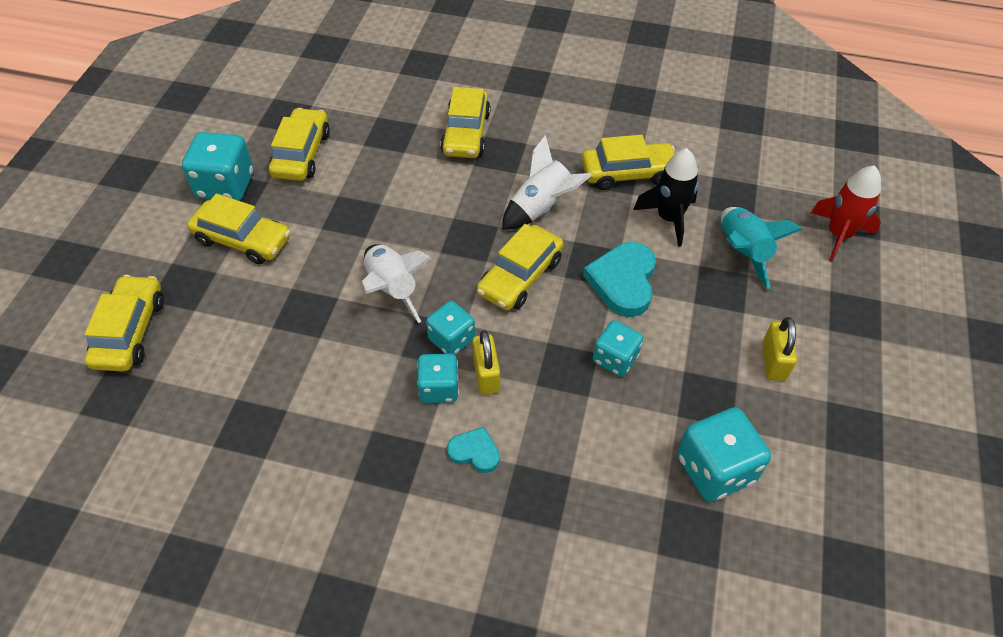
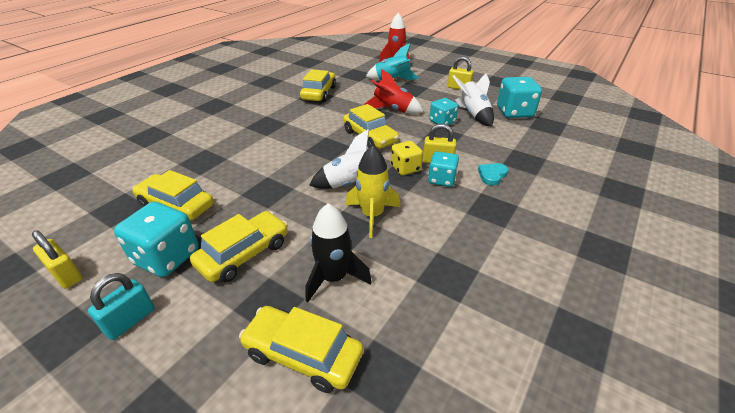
camera: 70 degrees left, 15 degrees down
turquoise dice [426,301,475,355] -> yellow dice [391,141,423,175]
yellow car [441,87,491,158] -> none
white rocket [502,135,592,230] -> white rocket moved to [453,73,494,127]
turquoise heart [583,242,656,317] -> red rocket [363,69,423,114]
black rocket [633,148,699,247] -> black rocket moved to [305,203,371,303]
none -> yellow padlock [32,230,83,289]
none -> turquoise padlock [88,273,155,340]
none -> yellow rocket [346,145,400,238]

